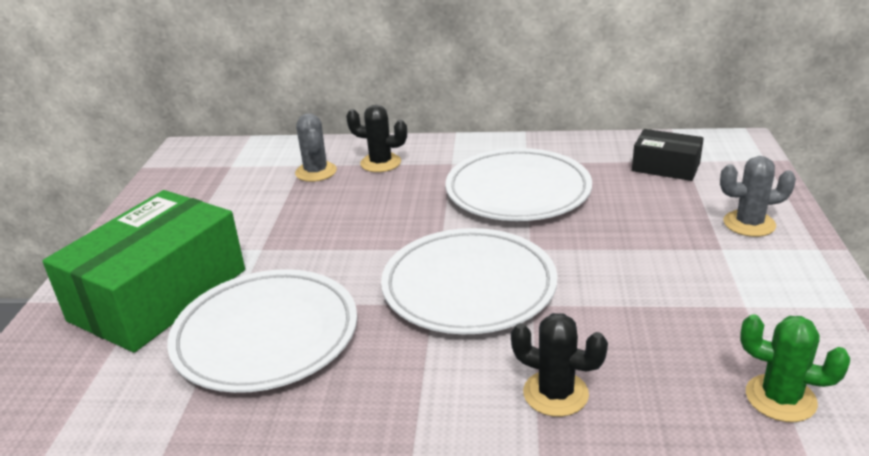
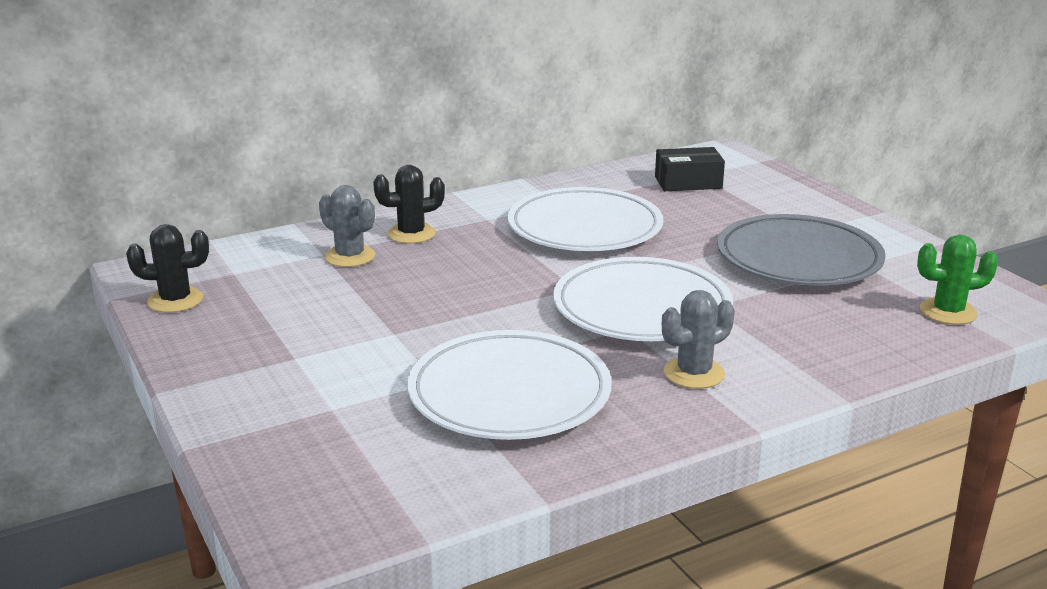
camera: 35 degrees left, 5 degrees down
green box [43,190,245,353] -> none
black cactus [511,313,608,417] -> black cactus moved to [126,224,209,313]
grey cactus [720,156,796,237] -> grey cactus moved to [662,290,735,389]
none -> grey plate [717,214,886,286]

